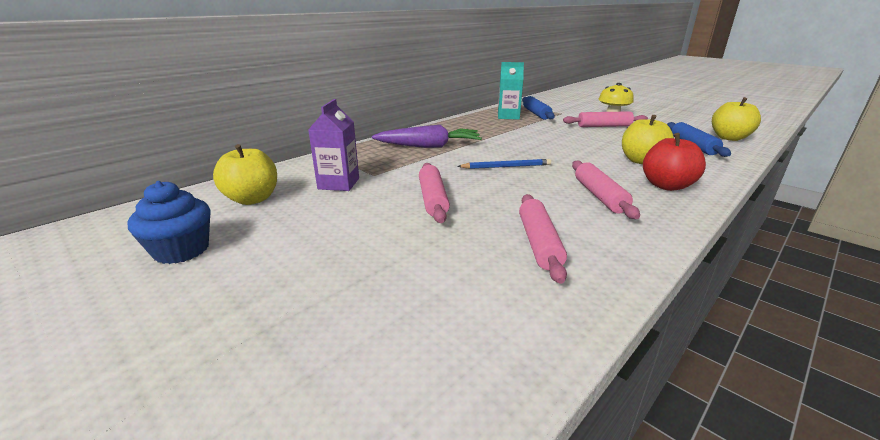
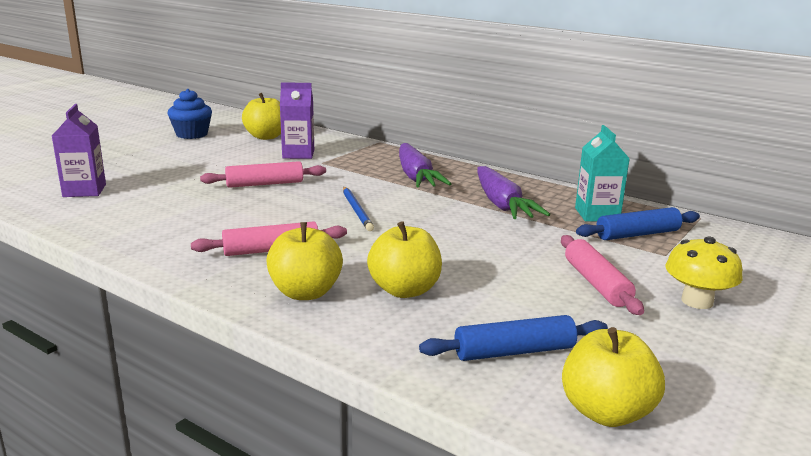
camera: 80 degrees right, 5 degrees down
pink rolling pin [519,194,567,284] -> none
red apple [643,133,706,191] -> yellow apple [266,222,343,300]
none -> purple carton [52,104,106,197]
none -> purple carrot [477,166,550,219]

